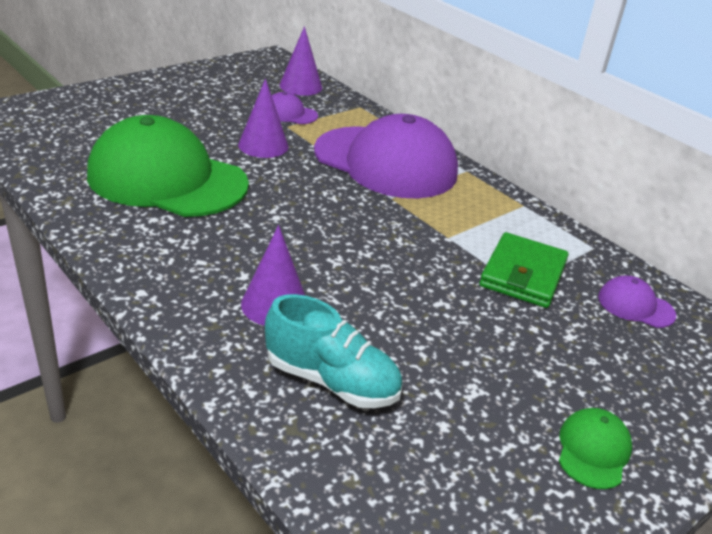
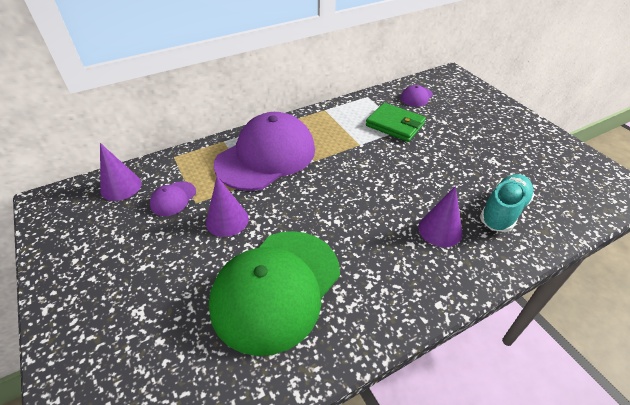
camera: 75 degrees left, 10 degrees up
green cap [559,408,632,489] -> none

